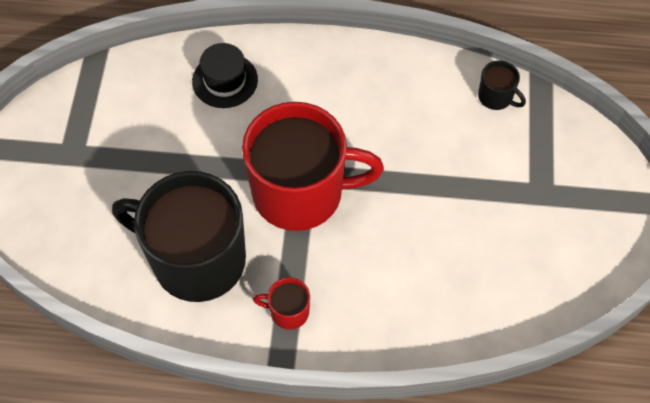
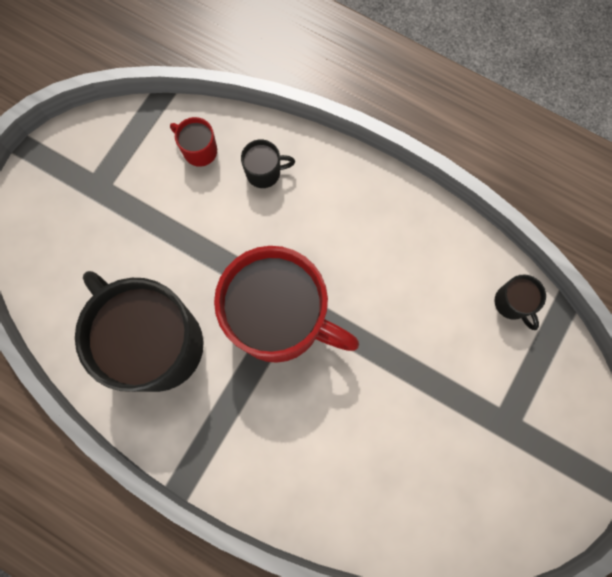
camera: 25 degrees right, 15 degrees up
black hat [192,43,258,108] -> black mug [241,139,295,188]
red mug [253,277,310,329] -> red mug moved to [170,117,217,167]

